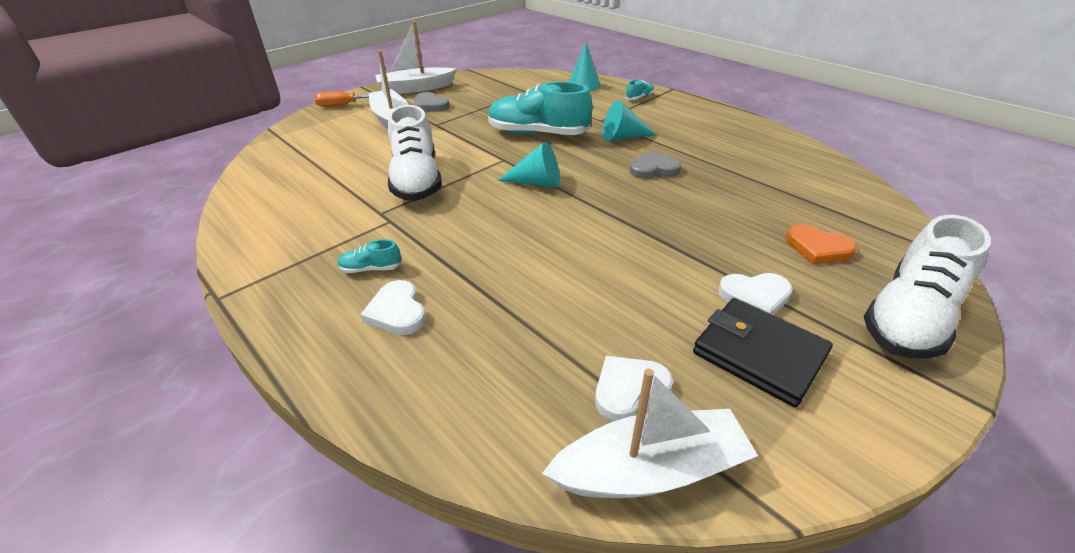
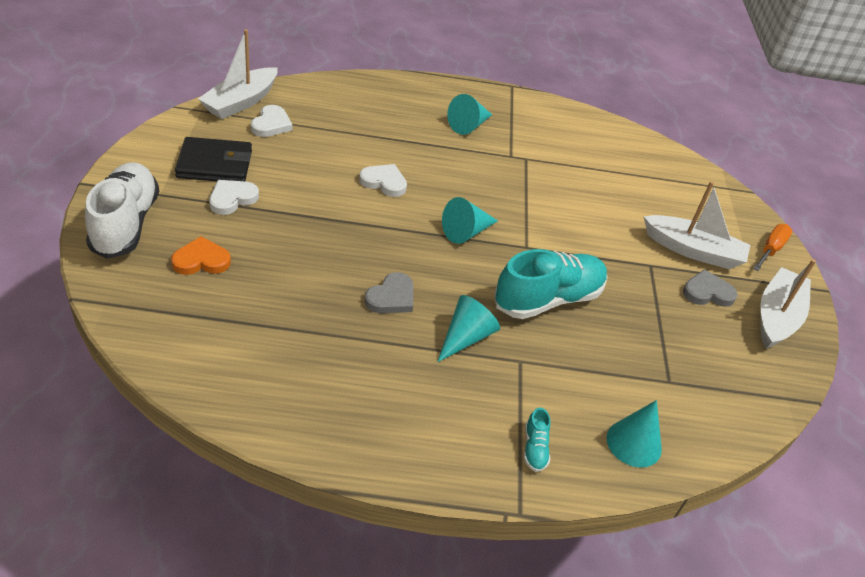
camera: 130 degrees right, 5 degrees up
turquoise shoe [337,239,402,273] -> turquoise cone [447,94,492,135]
white heart [360,280,426,335] -> white heart moved to [359,164,407,197]
white shoe [388,105,442,201] -> none

